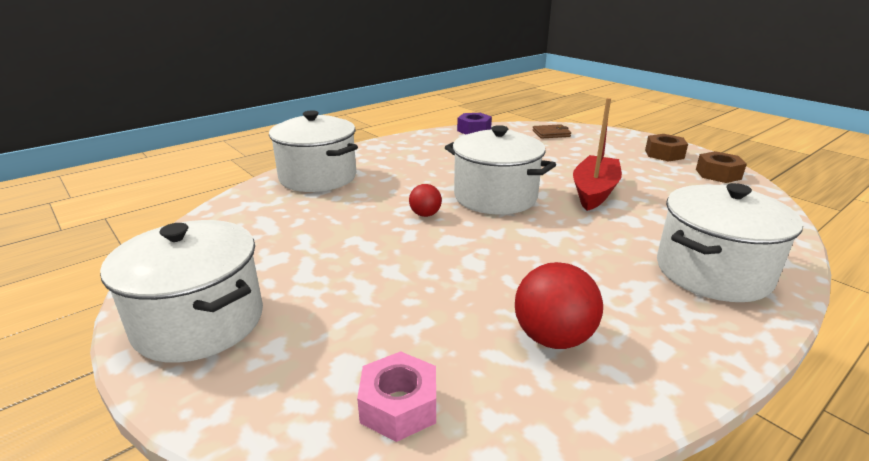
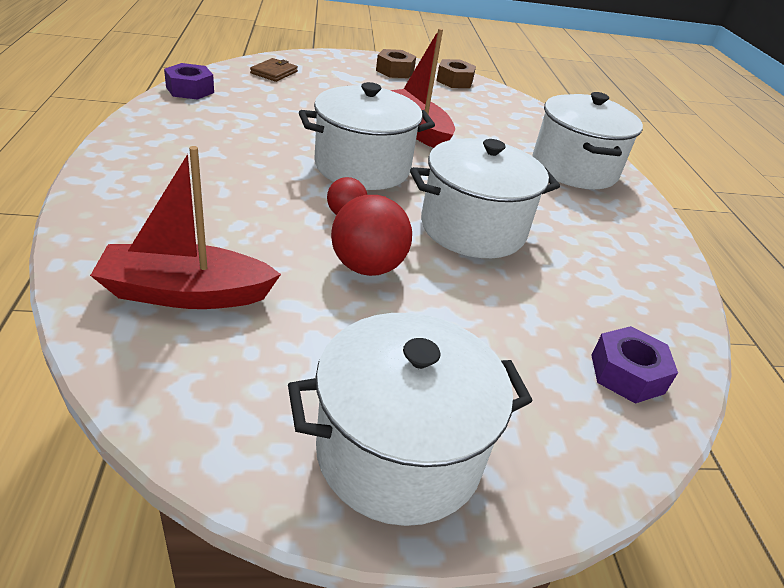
camera: 60 degrees left, 10 degrees up
white pot [269,110,358,192] -> white pot moved to [410,138,560,258]
pink nut [357,351,436,442] -> purple nut [591,326,678,404]
red ball [515,262,603,349] -> red ball moved to [331,195,412,276]
none -> red boat [90,146,281,309]

